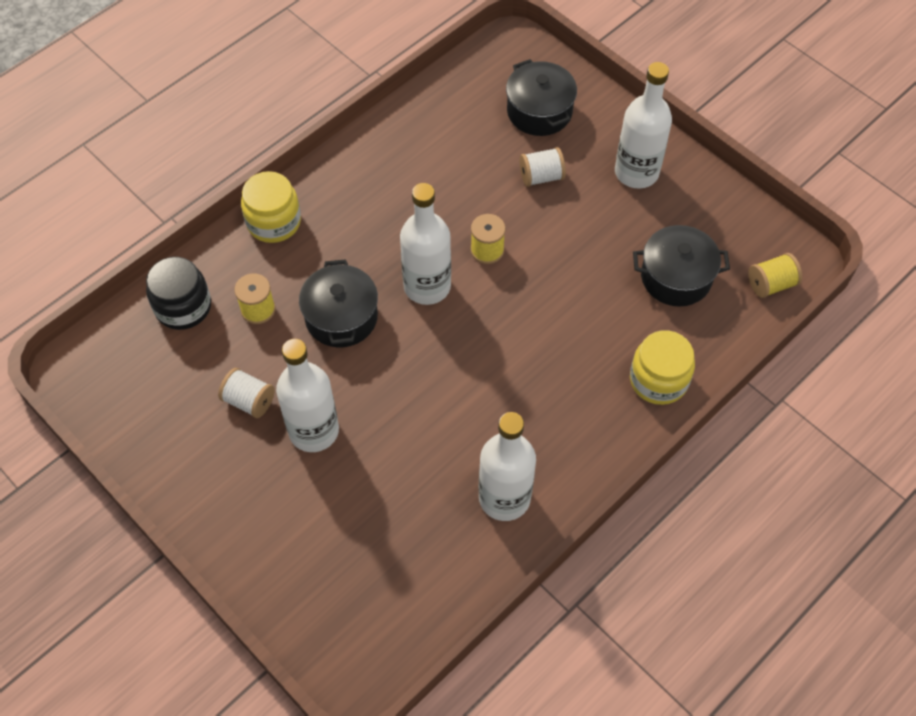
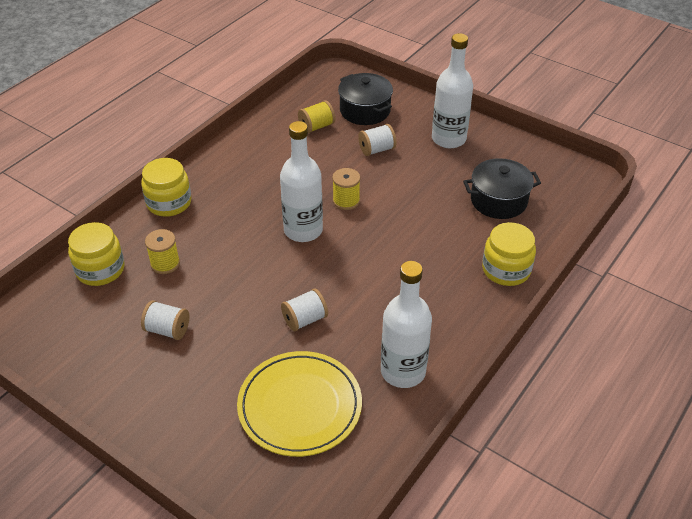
camera: 10 degrees left, 15 degrees down
black jar [146,257,211,330] -> yellow jar [68,222,125,286]
white bottle [276,339,339,452] -> none
black pot [299,259,378,347] -> none
yellow spool [748,253,802,298] -> yellow spool moved to [298,100,335,133]
none -> yellow plate [237,351,362,457]
none -> white spool [281,289,328,331]

